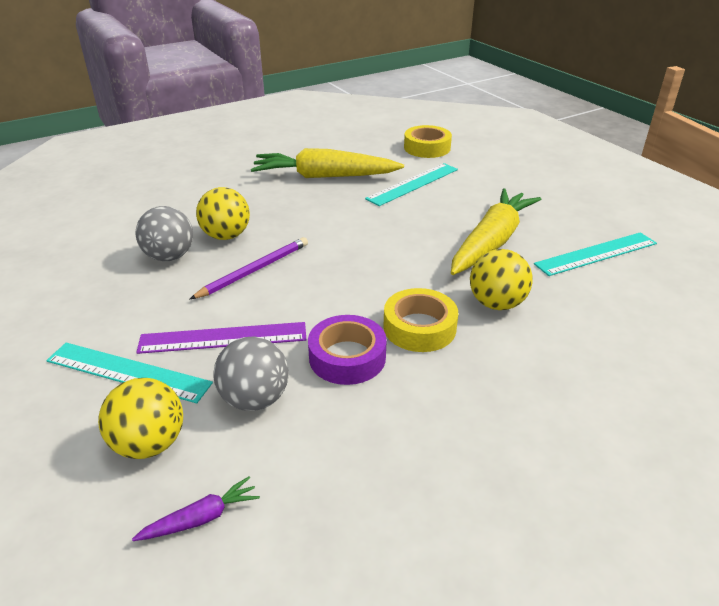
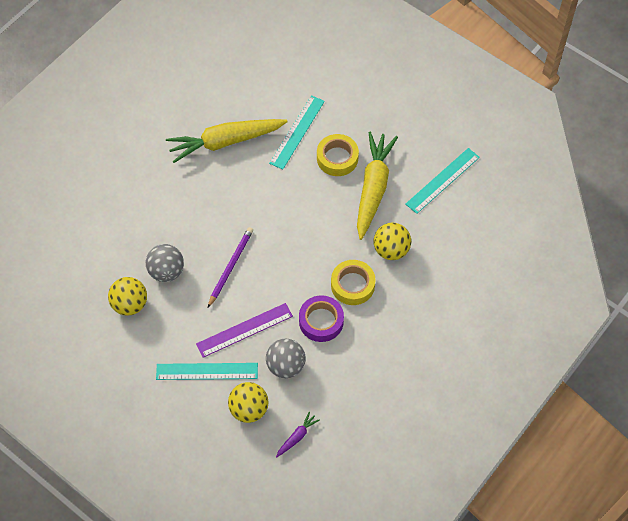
camera: 20 degrees left, 25 degrees up
yellow ball [196,187,250,240] -> yellow ball moved to [108,277,147,316]
yellow tape [404,125,452,158] -> yellow tape moved to [317,134,359,176]

